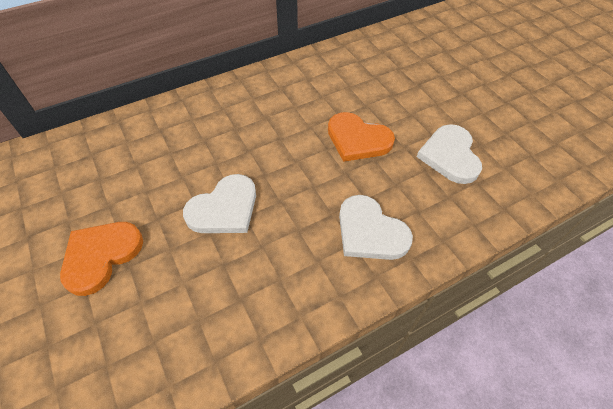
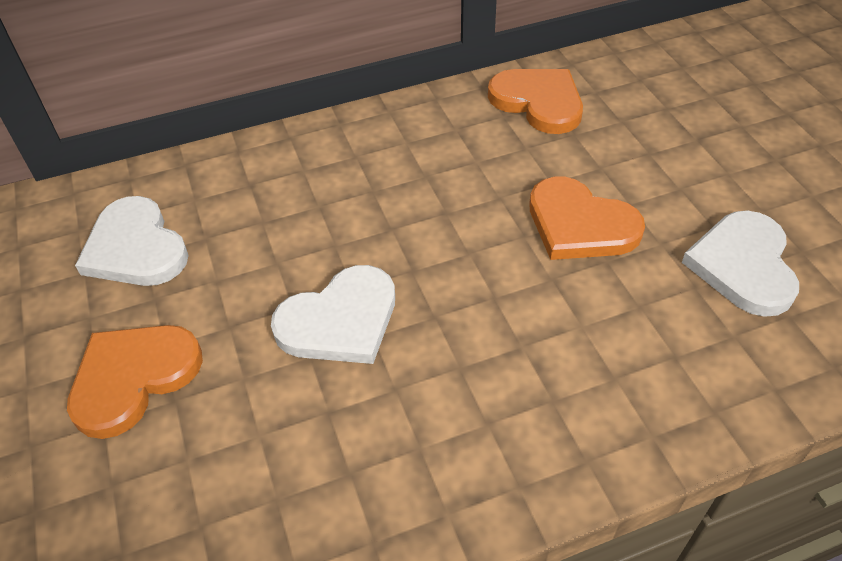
camera: 10 degrees right, 5 degrees down
white heart [339,195,413,260] -> white heart moved to [75,196,189,286]
none -> orange heart [488,69,583,134]

